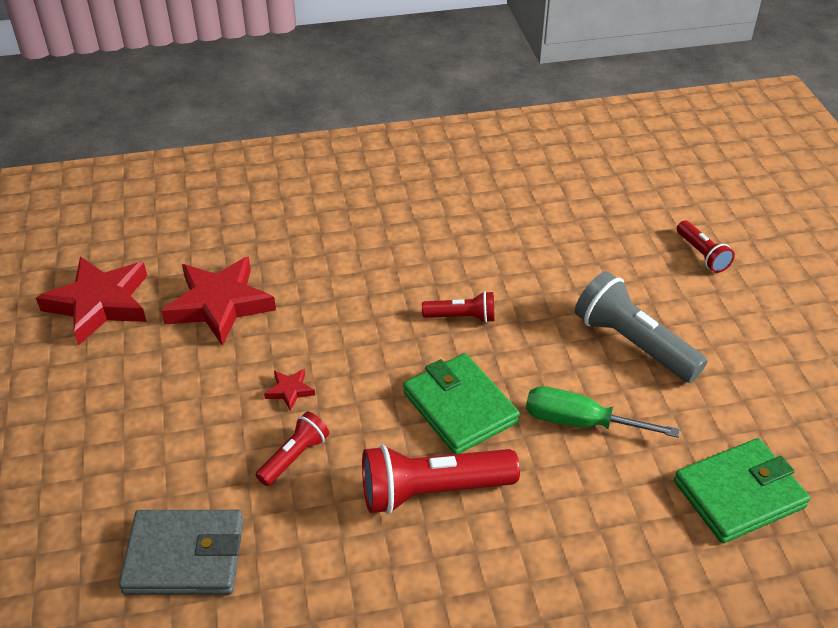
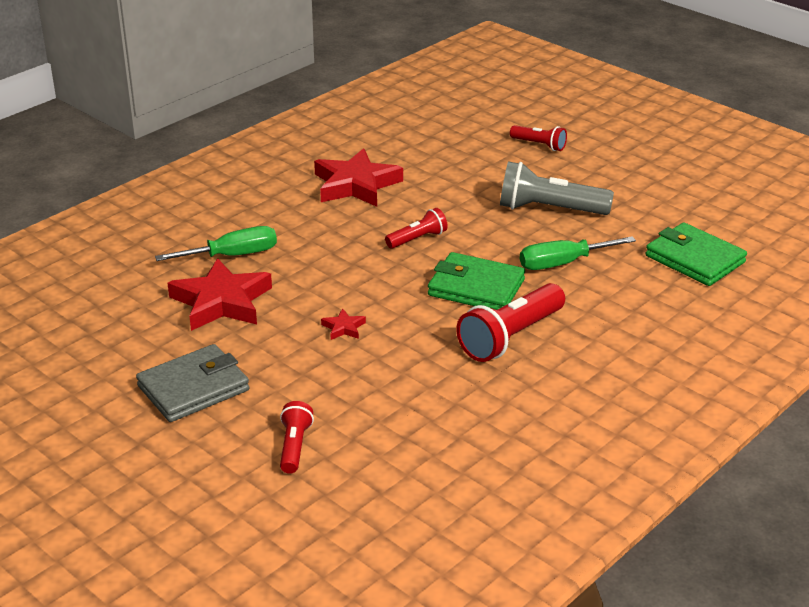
camera: 35 degrees left, 10 degrees down
red star [36,256,147,345] -> red star moved to [314,148,403,207]
grey wallet [119,510,244,595] -> grey wallet moved to [136,344,249,422]
red flashlight [256,411,329,486] -> red flashlight moved to [280,401,314,474]
green wallet [674,438,810,543] -> green wallet turned 75 degrees counterclockwise [646,223,747,286]
none -> green screwdriver [155,226,277,261]

